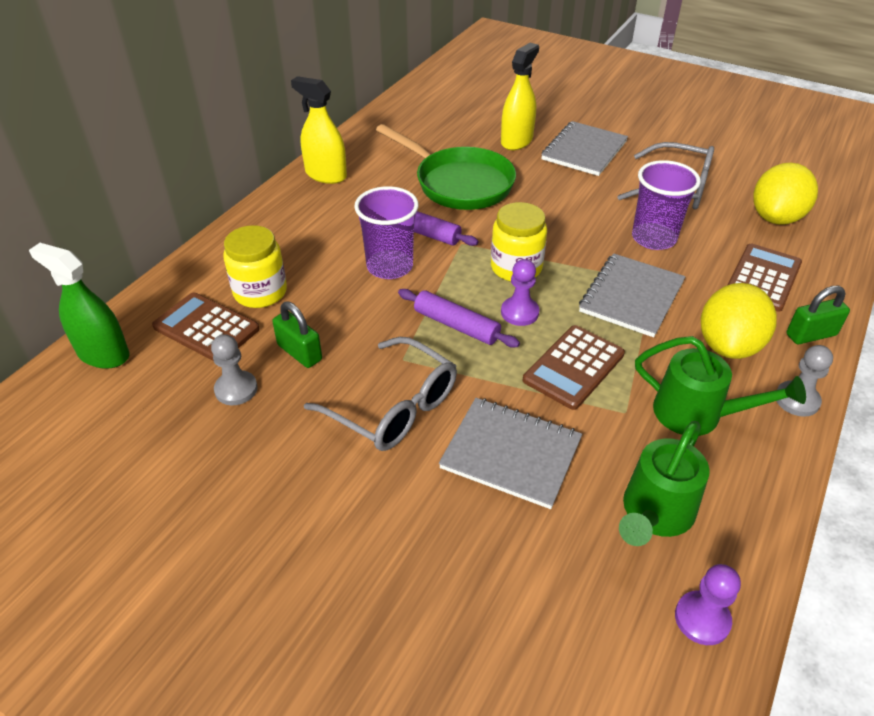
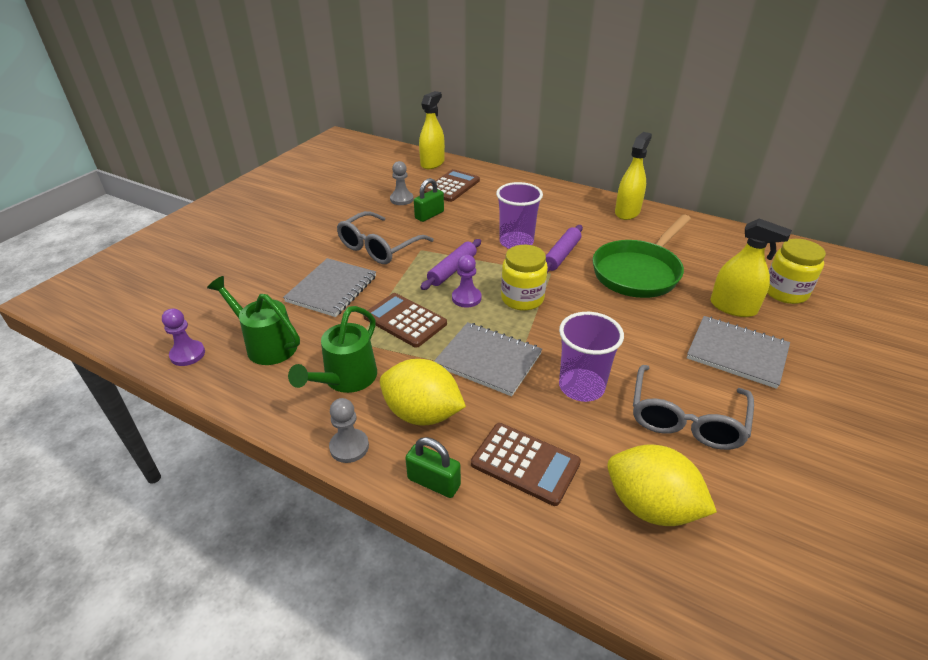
camera: 90 degrees right, 5 degrees down
green spray bottle [29,243,129,369] -> yellow spray bottle [419,91,445,169]
yellow jar [223,225,287,308] -> yellow jar moved to [767,239,826,304]
green padlock [786,286,850,344] -> green padlock turned 45 degrees counterclockwise [405,437,461,498]

